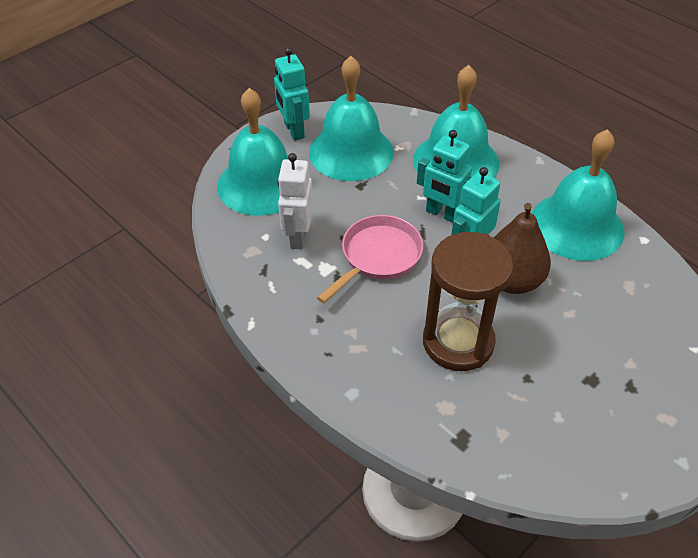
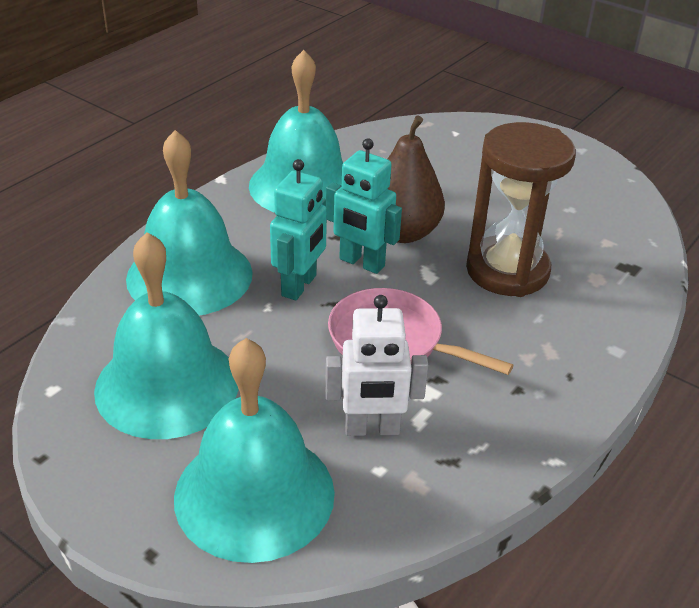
camera: 100 degrees left, 10 degrees down
turquoise robot [274,47,310,141] -> none

